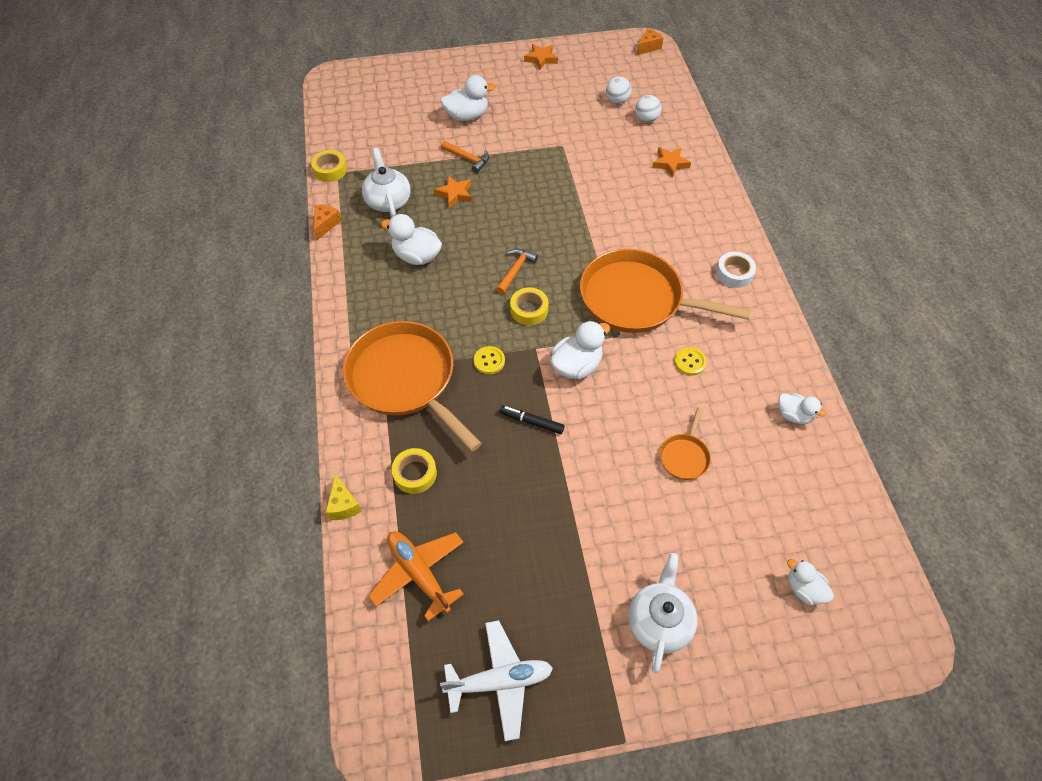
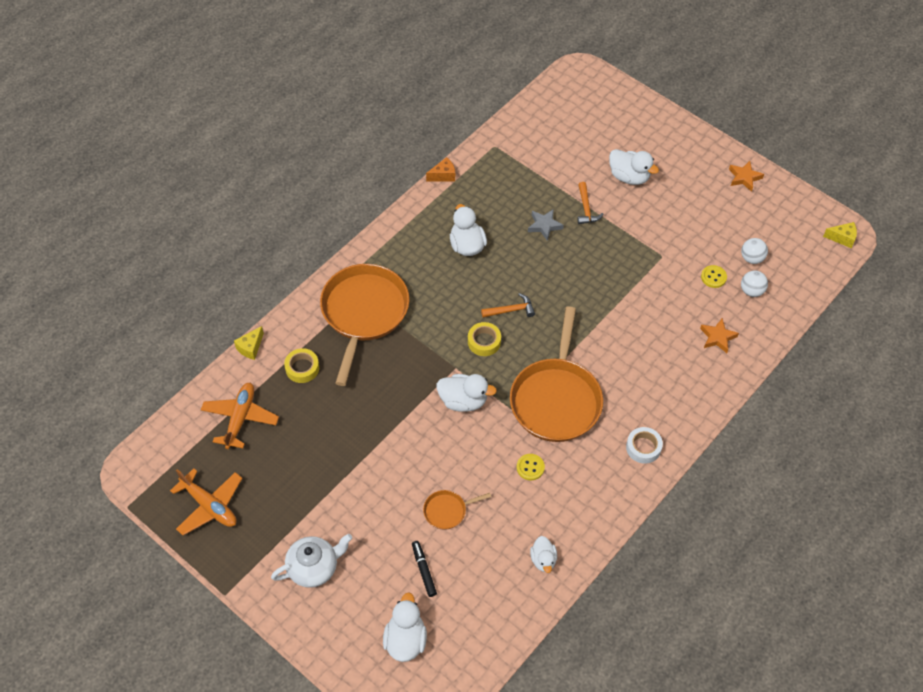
camera: 50 degrees right, 0 degrees up
yellow tape [311,150,347,182] -> none
white teapot [362,148,411,217] -> none
orange star [434,176,472,208] -> grey star [528,209,564,241]
white plane [440,620,553,741] -> orange plane [170,468,242,535]
yellow button [473,346,505,374] -> yellow button moved to [701,265,727,288]
black marker [499,406,565,434] -> black marker moved to [412,541,437,597]
orange pan [580,249,751,333] -> orange pan turned 150 degrees counterclockwise [510,306,603,442]
orange cheese [637,28,664,55] -> yellow cheese [823,222,857,248]
white duck [787,559,834,605] -> white duck [383,592,427,662], size x1.56

